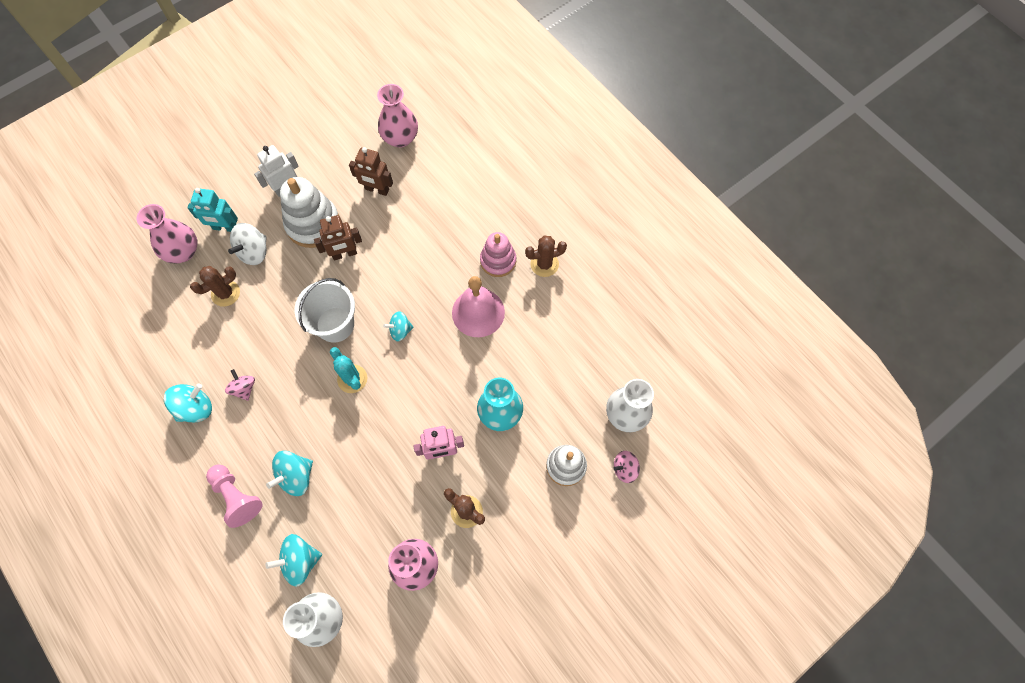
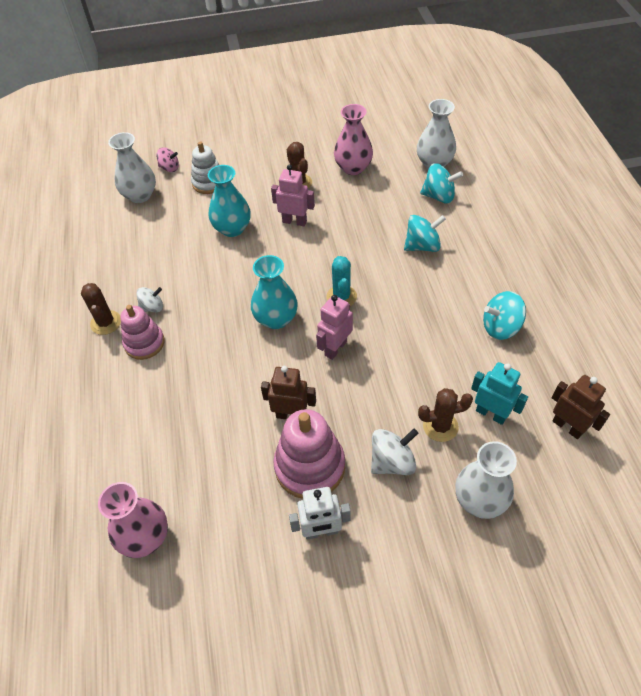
camera: 150 degrees left, 15 degrees down
pink vase [137,204,197,263] -> white vase [455,441,517,519]
turquoise robot [187,188,238,232] -> turquoise robot moved to [471,362,528,425]
pink pawn [206,464,263,528] -> none
pink spinning top [225,369,255,401] -> none
white stacking toy [280,177,339,248] -> pink stacking toy [273,409,345,499]
white bucket [295,278,355,343] -> pink robot [316,295,353,360]
brown robot [349,147,393,196] -> brown robot moved to [552,375,610,439]
turquoise spinning top [383,311,414,341] -> turquoise vase [251,255,298,329]
pink bell [452,276,505,337] -> none
brown cactus [525,235,567,277] -> brown cactus turned 60 degrees clockwise [81,283,121,335]
none -> white spinning top [136,287,163,312]

